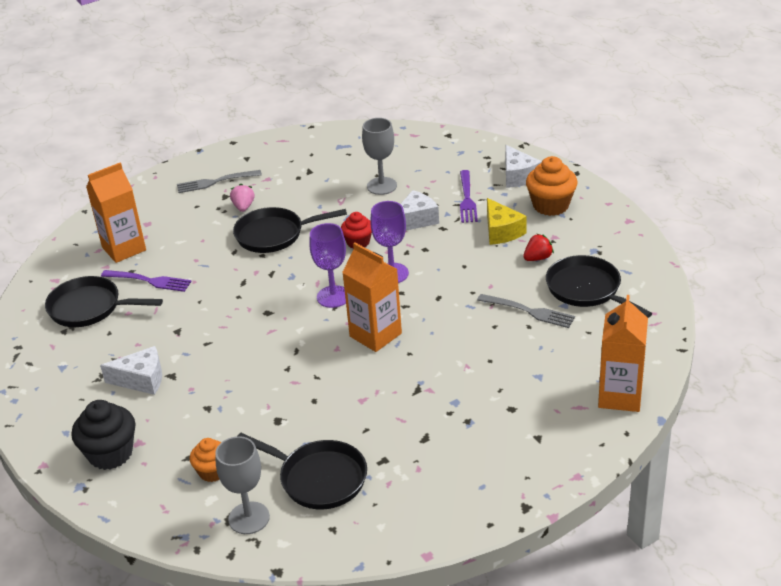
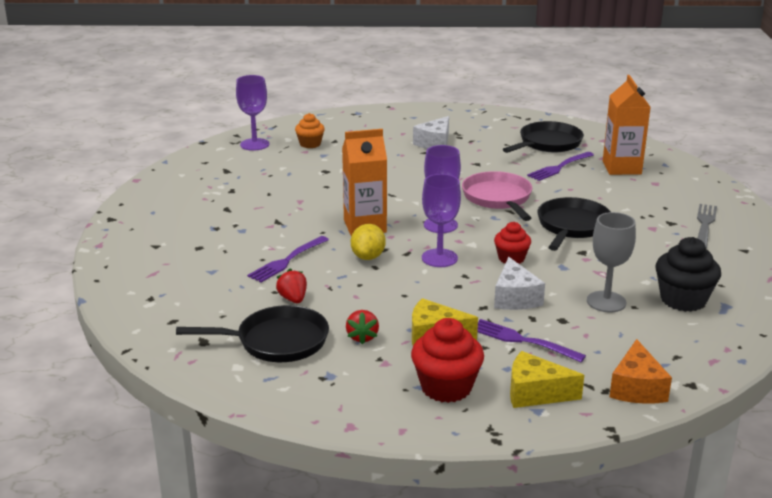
camera: 120 degrees right, 10 degrees down
black cupcake [72,400,135,470] -> black cupcake moved to [655,237,721,312]
grey goblet [215,436,270,534] -> purple goblet [236,75,269,151]
pink strawberry [230,183,254,212] -> none
black pan [238,433,367,509] -> none
grey fork [477,294,575,328] -> red strawberry [276,269,307,303]
white cheese [505,145,542,188] -> yellow cheese [510,351,584,408]
orange cupcake [526,156,578,216] -> red cupcake [411,318,484,403]
orange carton [598,295,648,412] -> none
none -> purple fork [247,236,329,283]
none -> yellow lemon [351,224,386,260]
none -> pink pan [462,171,532,221]
none -> orange cheese [609,339,672,404]

